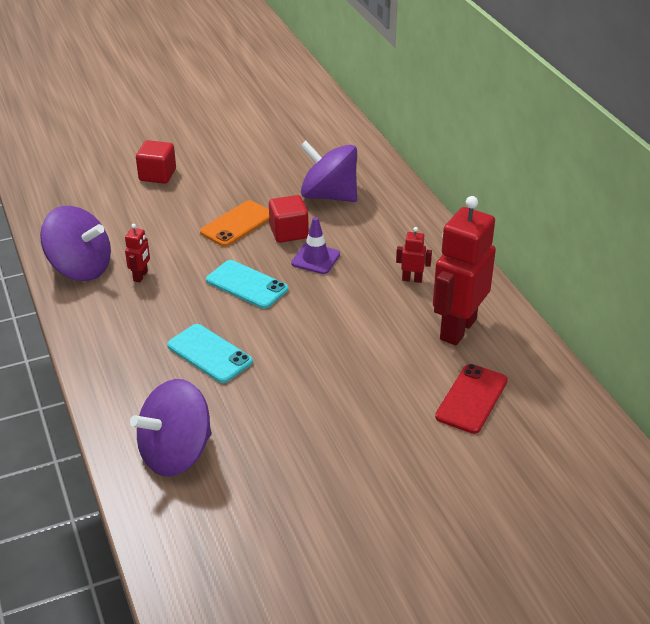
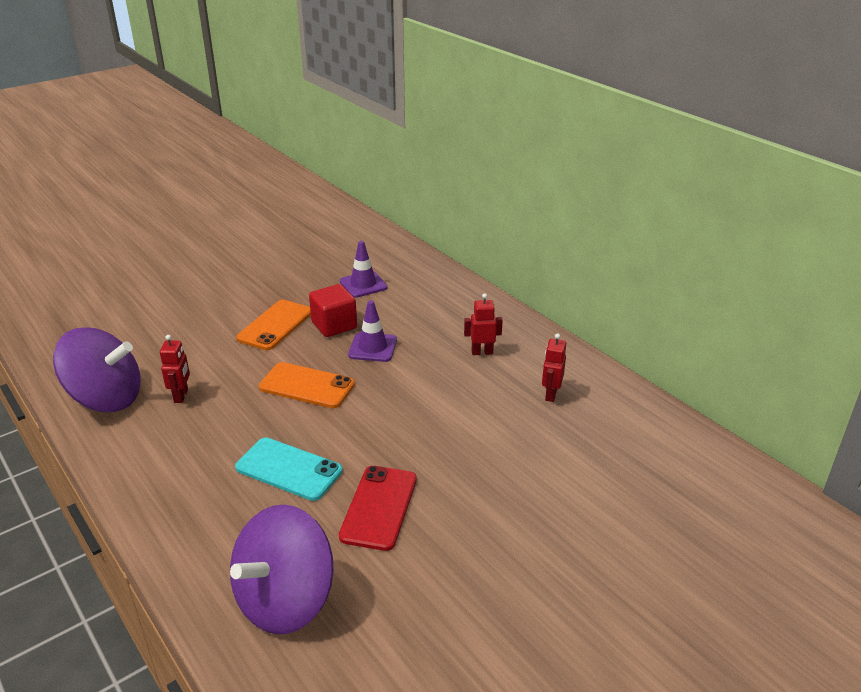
camera: 15 degrees left, 5 degrees down
red cube [136,140,176,184] -> none
turquoise phone [206,260,288,309] -> orange phone [259,362,355,408]
purple spinning top [300,141,357,202] -> purple traffic cone [340,241,388,298]
red robot [433,196,496,345] -> red robot [542,333,566,402], size x0.43
red phone [435,364,508,434] -> red phone moved to [339,466,417,551]

